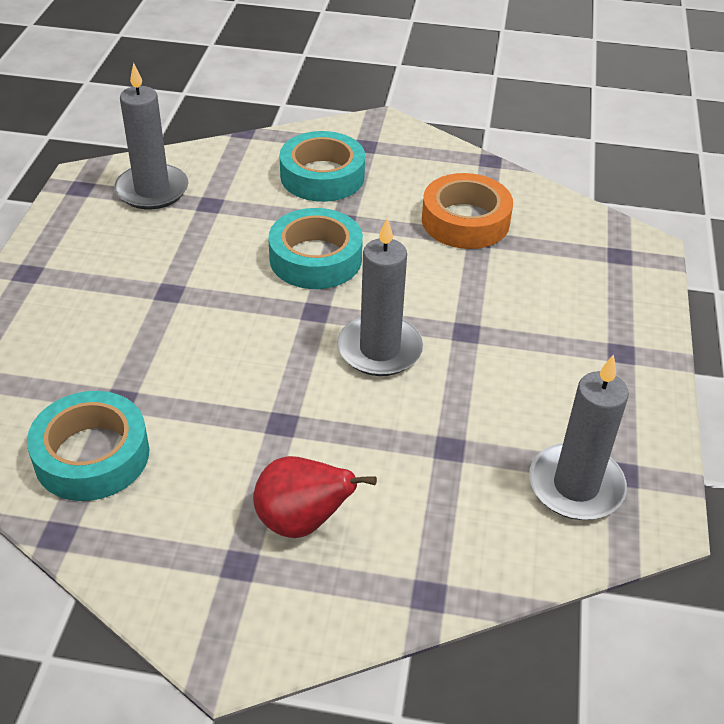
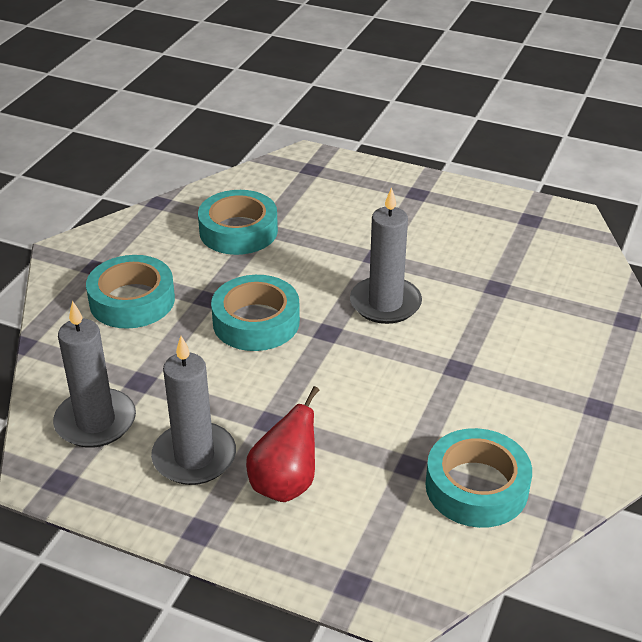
camera: 75 degrees left, 5 degrees down
red pear [253,456,377,538] -> red pear moved to [246,386,319,502]
orange tape [422,173,513,249] -> turquoise tape [198,190,278,255]
grey candle [529,354,629,520] -> grey candle moved to [151,336,236,485]

